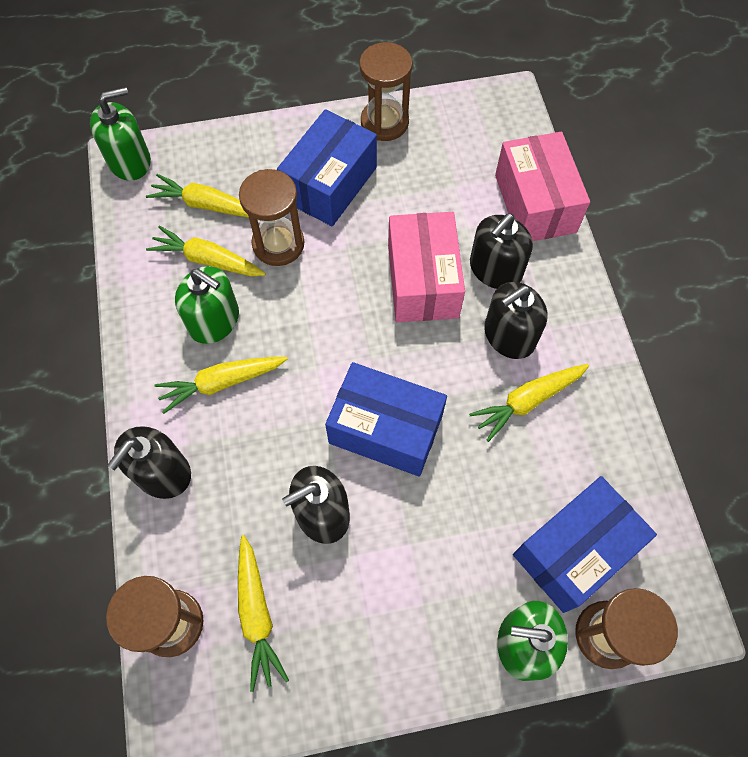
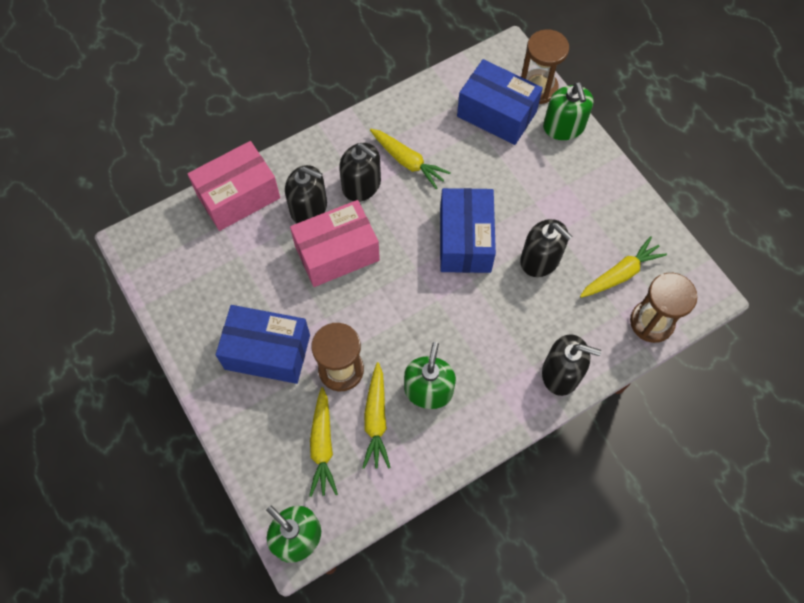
camera: 110 degrees left, 0 degrees up
yellow carrot [155,357,287,414] -> none
brown hourglass [359,42,413,141] -> none

